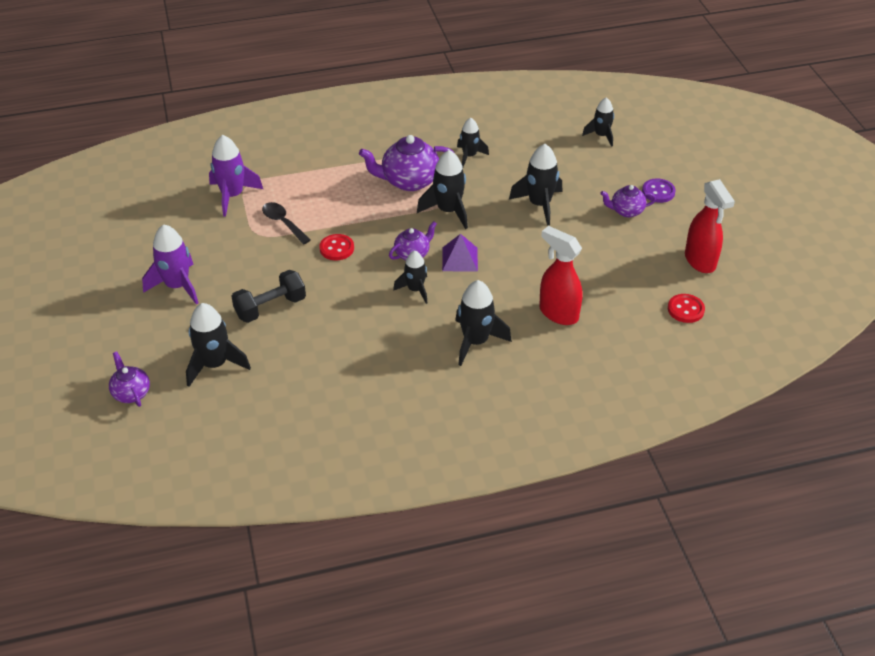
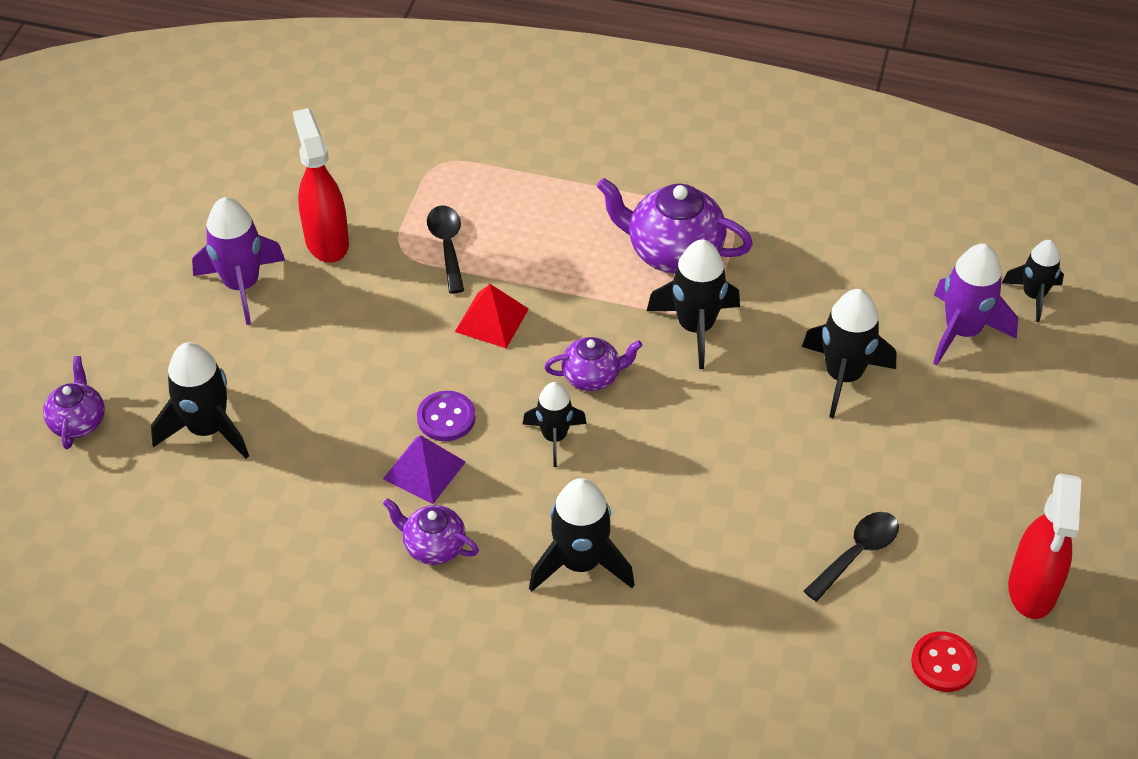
camera: 30 degrees right, 5 degrees up
purple rocket [209,135,263,217] -> purple rocket moved to [933,244,1018,365]
black dumbbell [231,270,306,323] -> none
red button [319,234,354,260] -> red pyramid [455,284,529,348]
purple pyramid [442,234,478,272] -> purple pyramid moved to [383,435,465,504]
black rocket [457,118,489,167] -> none
red spray bottle [539,226,583,325] -> red spray bottle moved to [293,108,349,263]
purple teapot [600,185,656,217] -> purple teapot moved to [383,498,479,565]
purple button [642,178,676,203] -> purple button moved to [417,391,476,441]
none -> black spoon [804,512,899,602]

